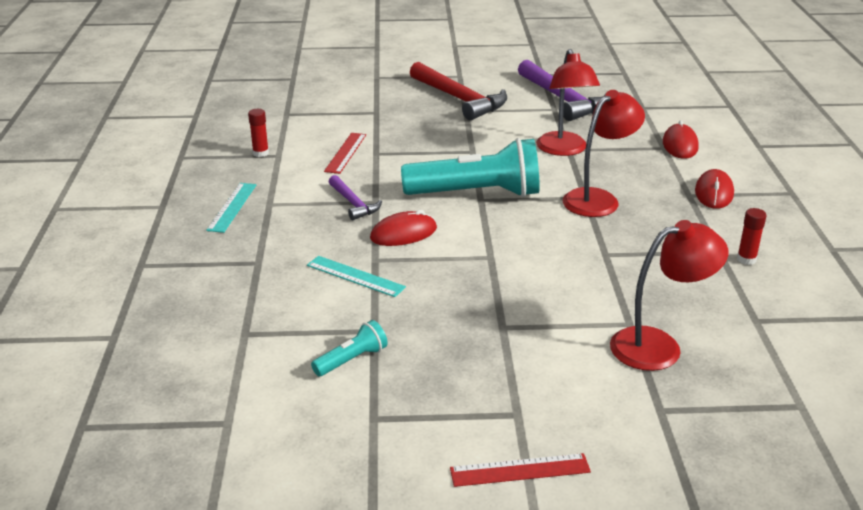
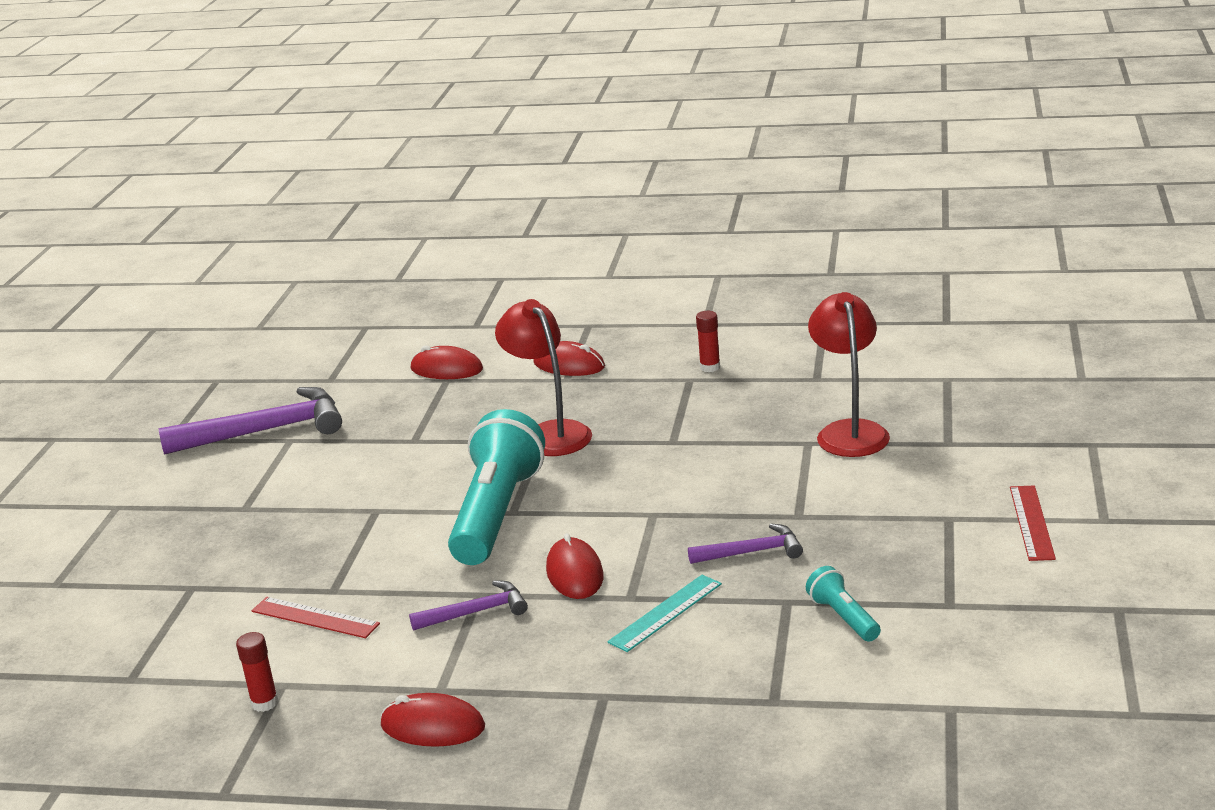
camera: 75 degrees left, 5 degrees down
turquoise ruler [206,183,256,233] -> red mouse [381,693,485,747]
red hammer [410,62,507,120] -> none
red lamp [536,49,600,156] -> none
none -> purple hammer [688,523,803,564]

